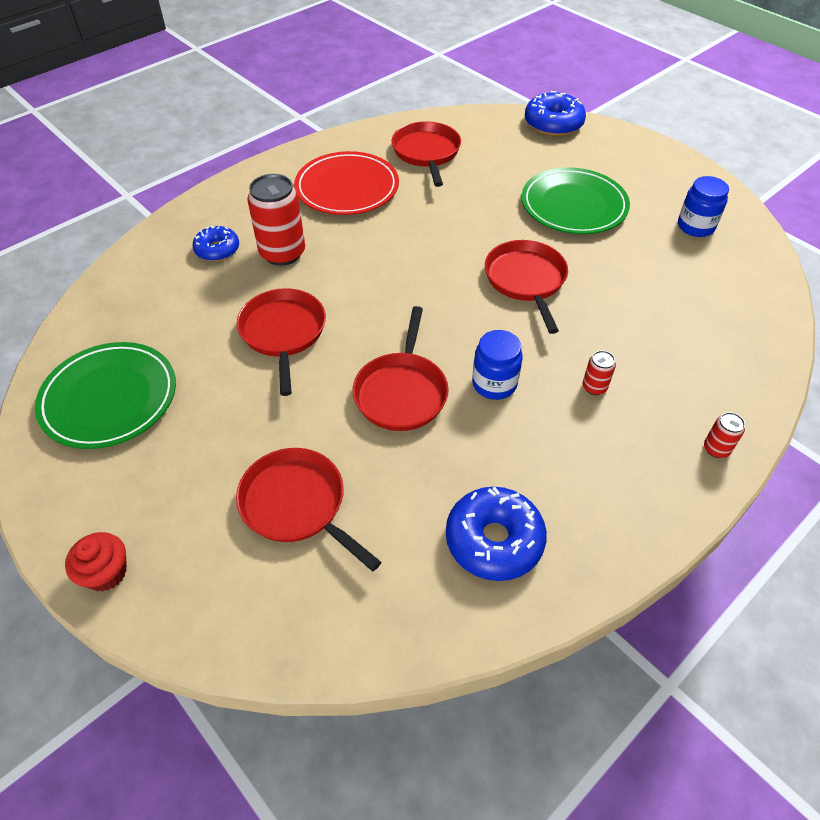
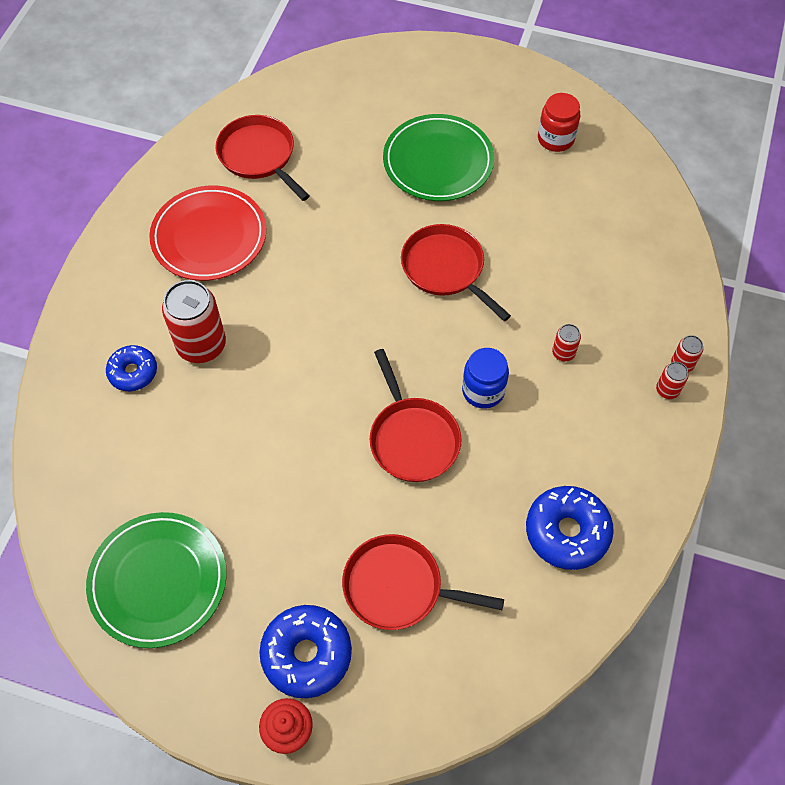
camera: 30 degrees left, 10 degrees up
red pan [237,288,326,396] -> none
blue donut [525,91,586,136] -> blue donut moved to [259,605,352,698]
blue jar [678,176,729,237] -> red jar [538,93,580,152]
none -> red can [656,362,689,399]

